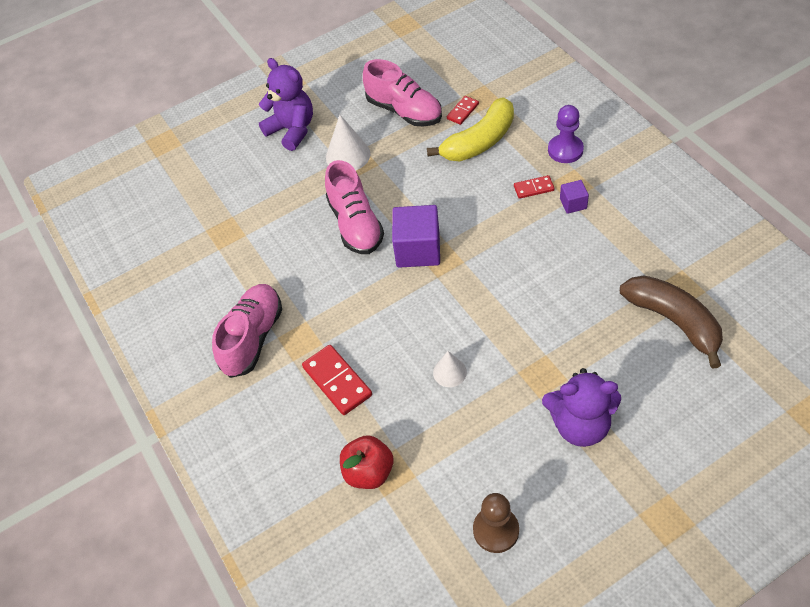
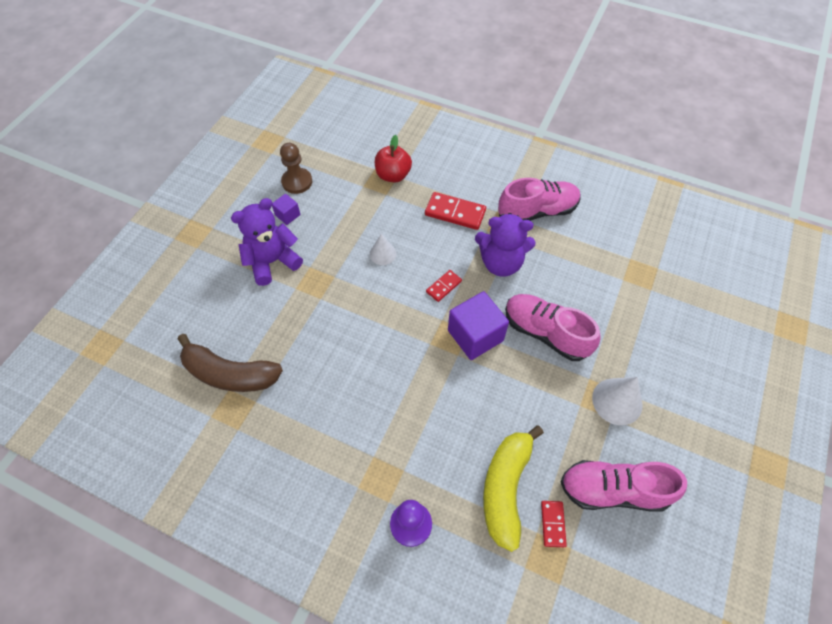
camera: 140 degrees right, 5 degrees up
pink shoe [212,284,282,378] -> pink shoe turned 90 degrees counterclockwise [498,178,581,221]
purple teddy bear [259,58,313,151] -> purple teddy bear moved to [475,213,536,277]
red domino [514,175,555,199] -> red domino moved to [426,270,462,302]
purple cube [560,180,589,214] -> purple cube moved to [272,194,300,225]

